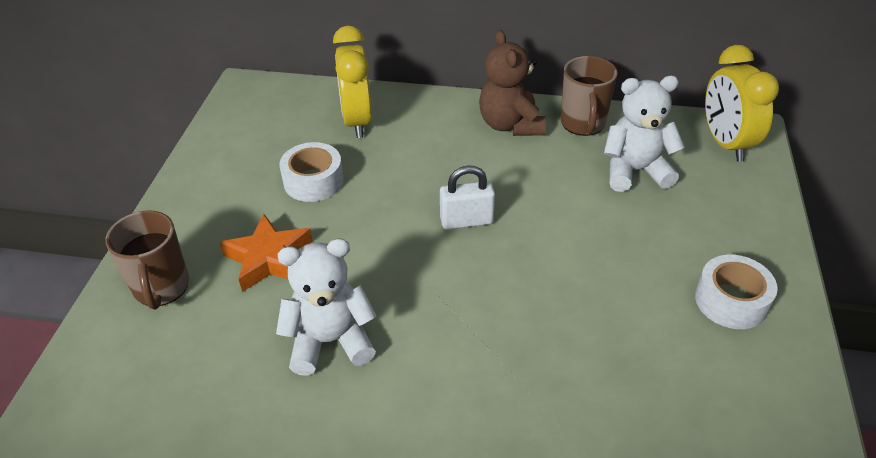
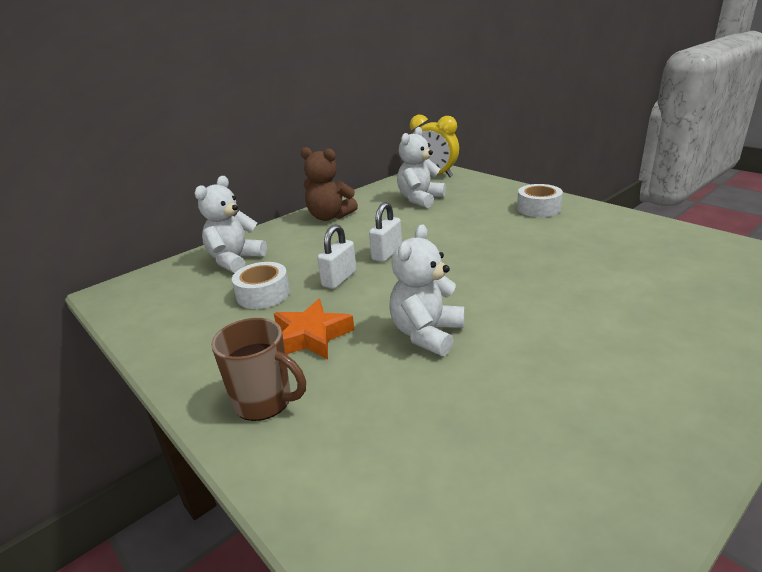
camera: 50 degrees left, 15 degrees down
yellow clock [333,26,372,138] -> white teddy bear [195,176,267,273]
brown mug [561,56,617,136] -> none
none -> white padlock [317,224,356,289]

